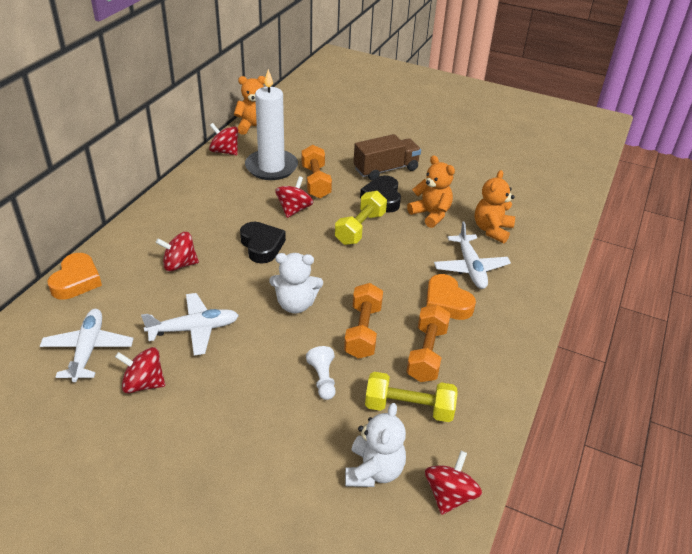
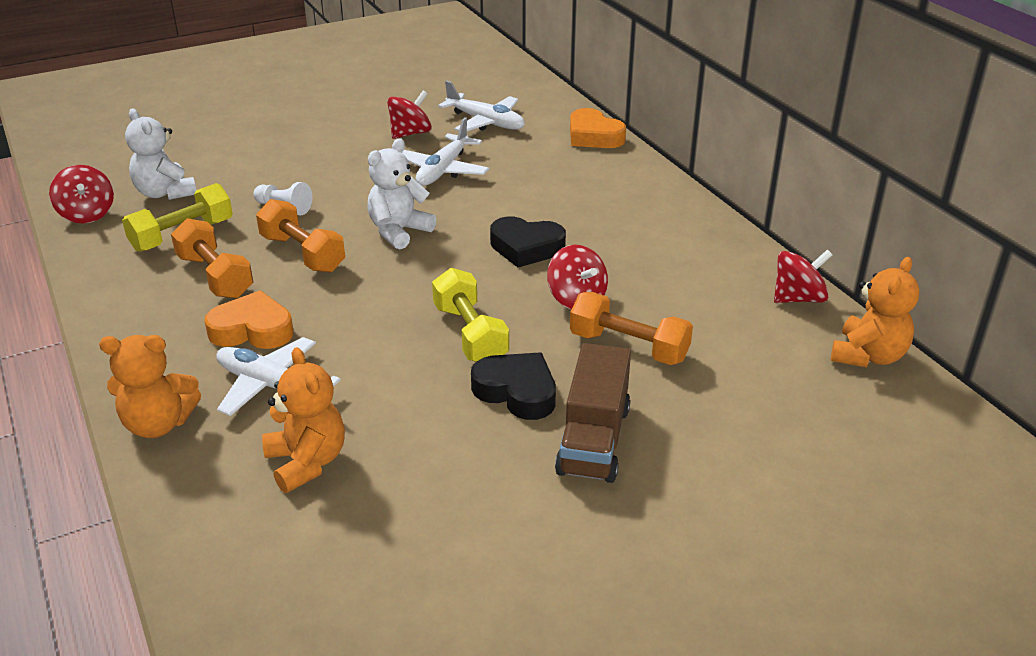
camera: 130 degrees right, 5 degrees down
red spinning top [156,232,199,272] -> none
white candle [245,69,298,180] -> none
orange teddy bear [407,155,455,228] -> orange teddy bear moved to [99,335,201,438]

